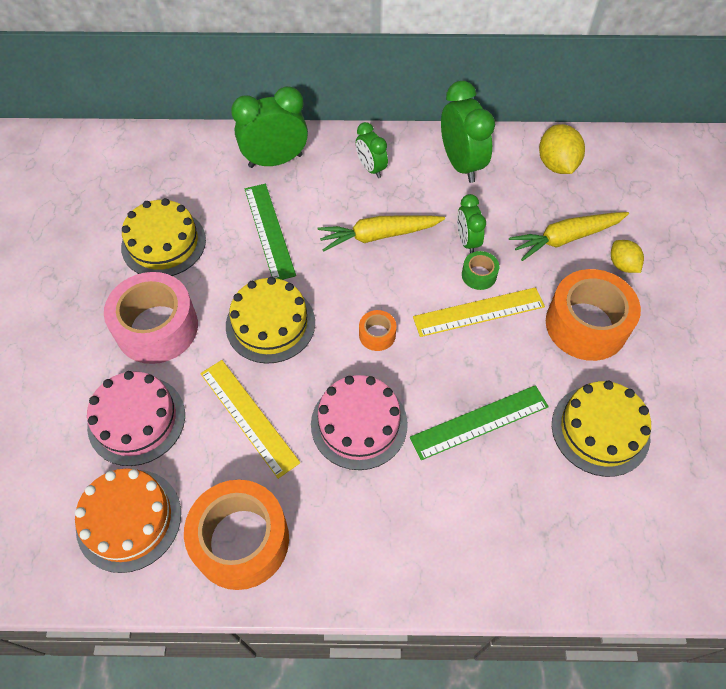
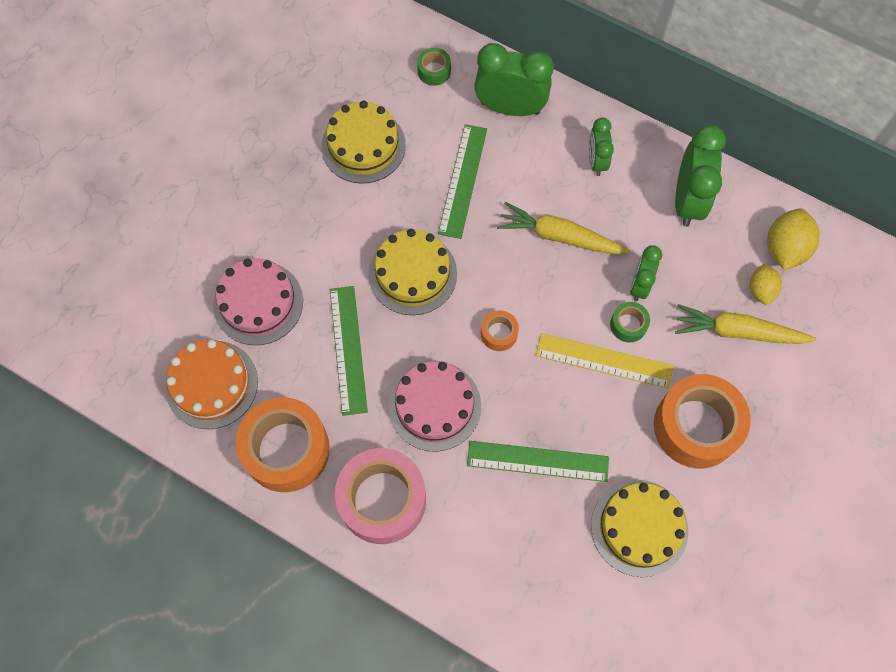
camera: 30 degrees right, 10 degrees up
pink tape [104,272,198,364] -> pink tape moved to [335,448,426,544]
yellow ruler [200,360,300,479] -> green ruler [330,286,368,416]
yellow lemon [611,240,644,273] -> yellow lemon moved to [750,264,782,306]
none -> green tape [417,48,451,86]

